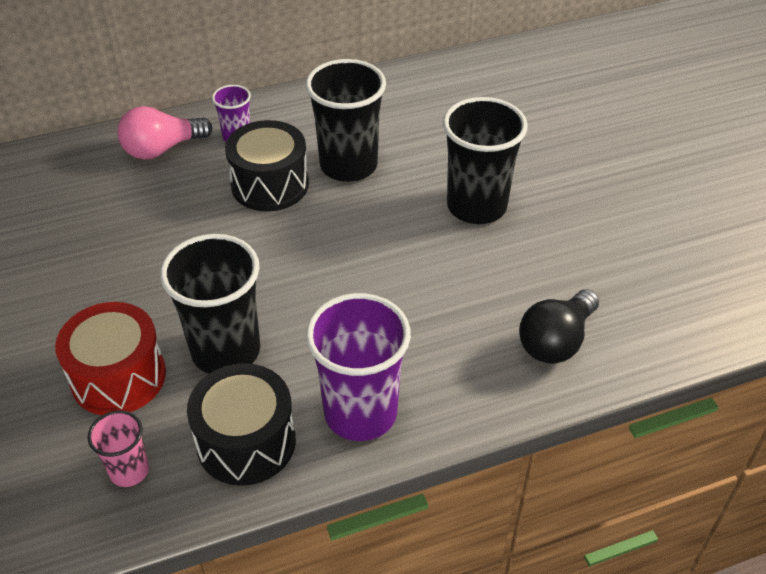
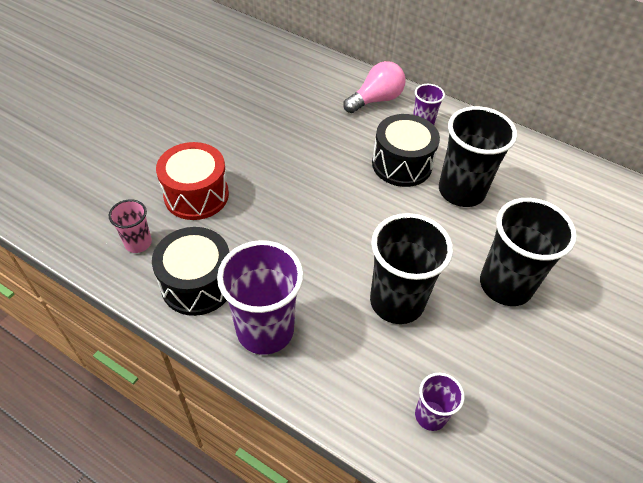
camera: 50 degrees right, 5 degrees up
pink light bulb [117,106,213,159] -> pink light bulb turned 120 degrees clockwise [343,61,405,113]
black cup [160,234,260,374] -> black cup moved to [370,213,453,324]
black light bulb [519,289,599,364] -> purple cup [415,373,464,431]

